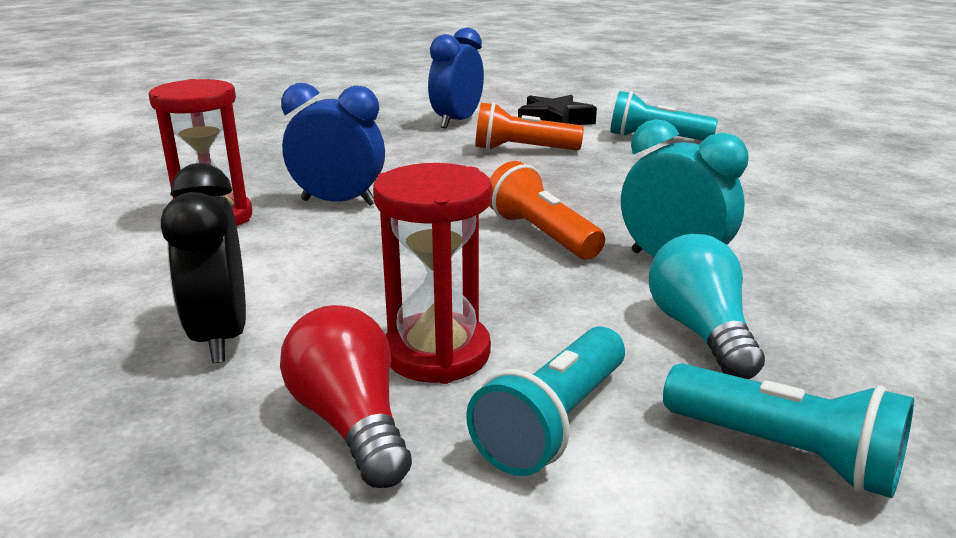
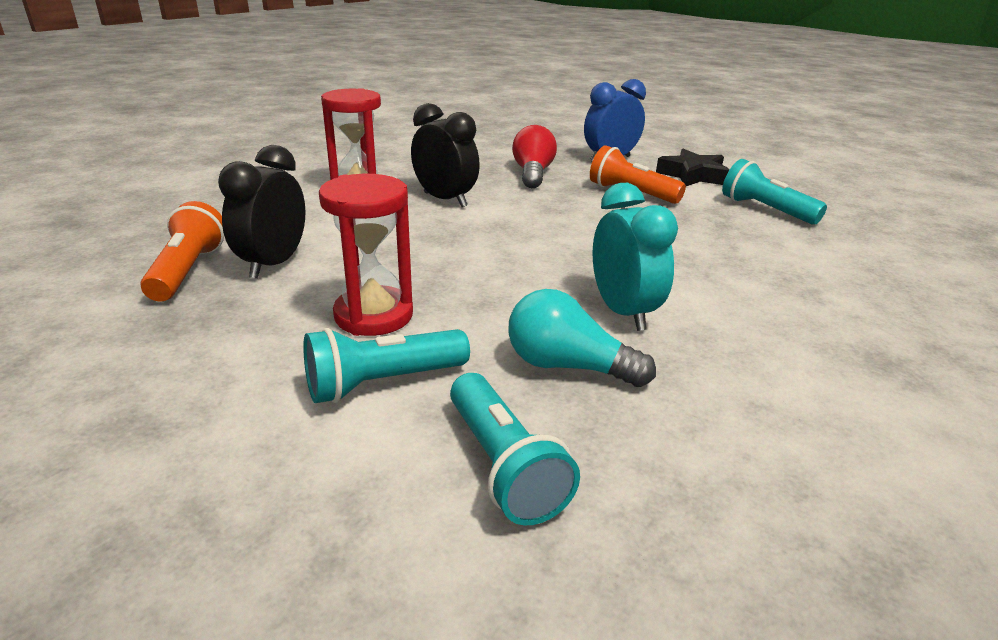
camera: 30 degrees right, 5 degrees up
red light bulb [280,305,412,488] -> red light bulb moved to [512,125,557,188]
blue clock [281,83,385,206] -> black clock [411,103,480,207]
orange flashlight [489,161,605,259] -> orange flashlight moved to [140,201,224,302]
turquoise light bulb [649,234,765,379] -> turquoise light bulb turned 90 degrees counterclockwise [508,289,656,387]

